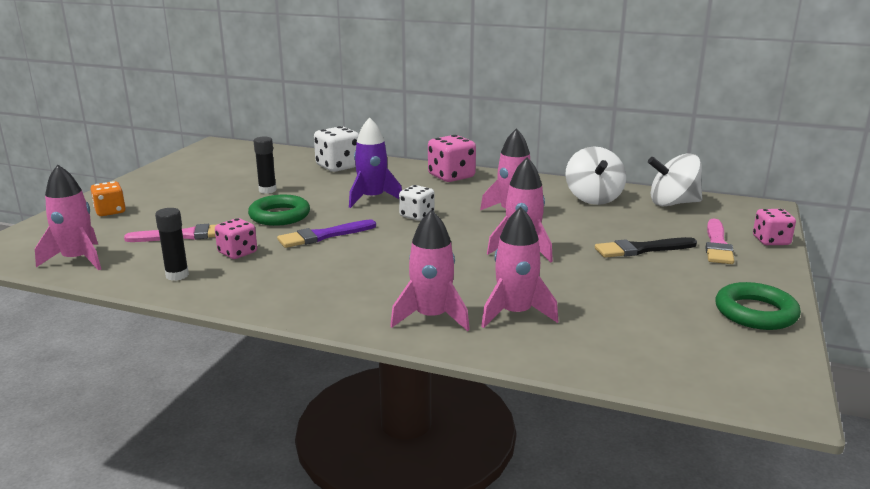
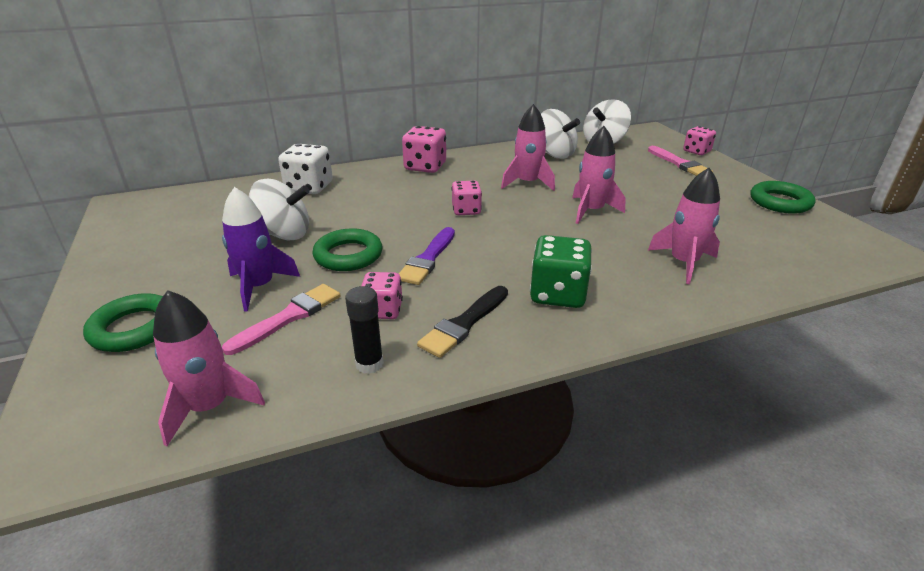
camera: 40 degrees left, 10 degrees up
orange dice [91,181,126,216] -> green ring [83,293,163,352]
black glue stick [254,136,277,194] -> white spinning top [249,178,310,240]
purple rocket [349,117,402,208] -> purple rocket moved to [222,187,300,312]
pink rocket [390,210,470,331] -> none
white dice [399,185,435,221] -> pink dice [452,180,482,215]
black brush [595,237,697,258] -> black brush moved to [417,286,508,358]
none -> green dice [530,235,592,308]

